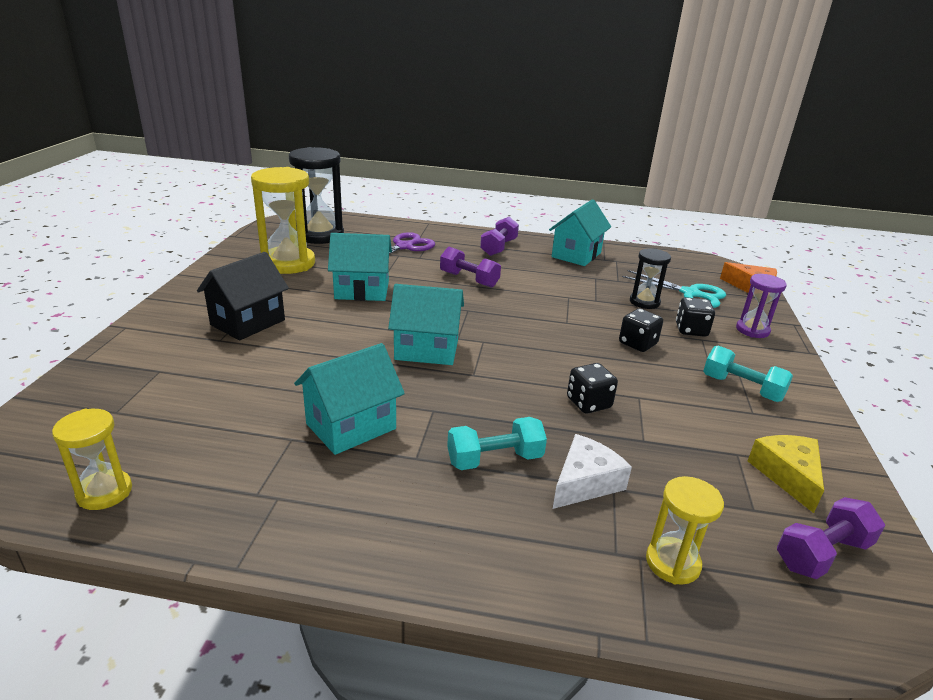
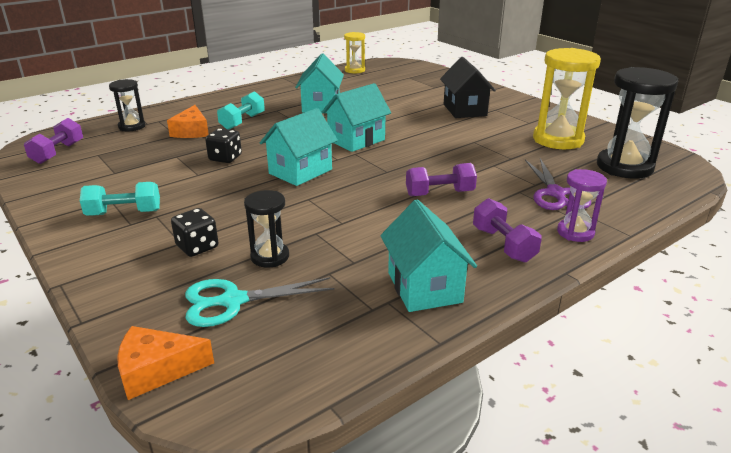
camera: 135 degrees right, 0 degrees up
turquoise house [328,233,392,301] -> turquoise house moved to [260,108,338,186]
white cheese [553,434,632,509] -> orange cheese [167,105,209,138]
black dice [619,308,663,352] -> none
yellow hourglass [646,476,724,585] -> black hourglass [109,79,145,131]
purple hourglass [736,274,787,338] -> purple hourglass moved to [557,169,607,242]
yellow cheese [748,435,824,513] -> none

